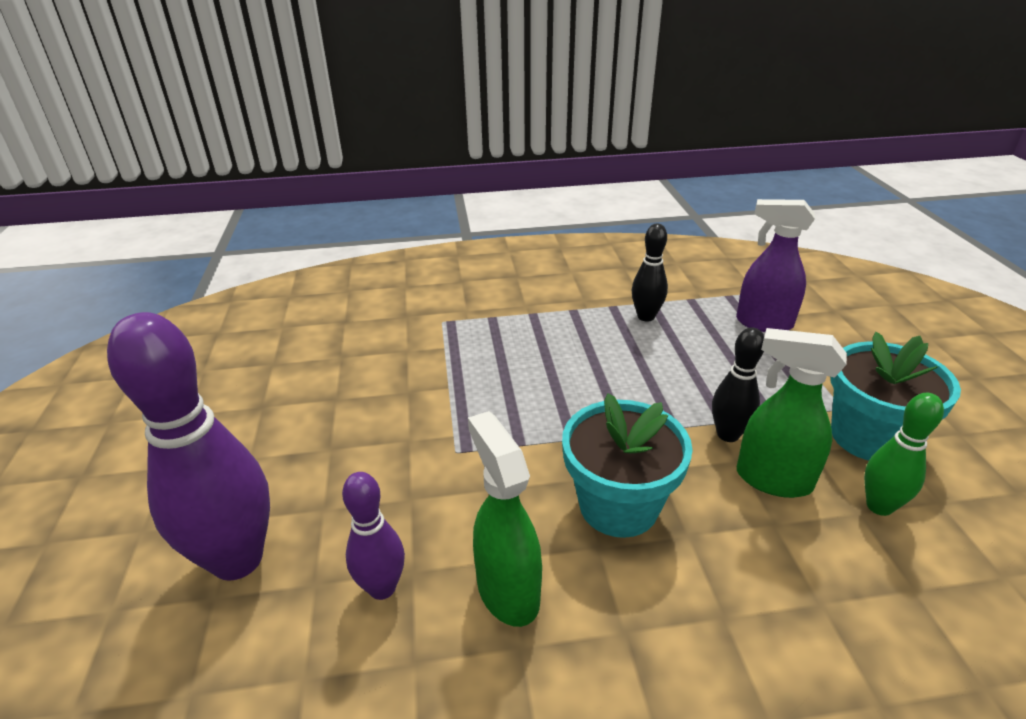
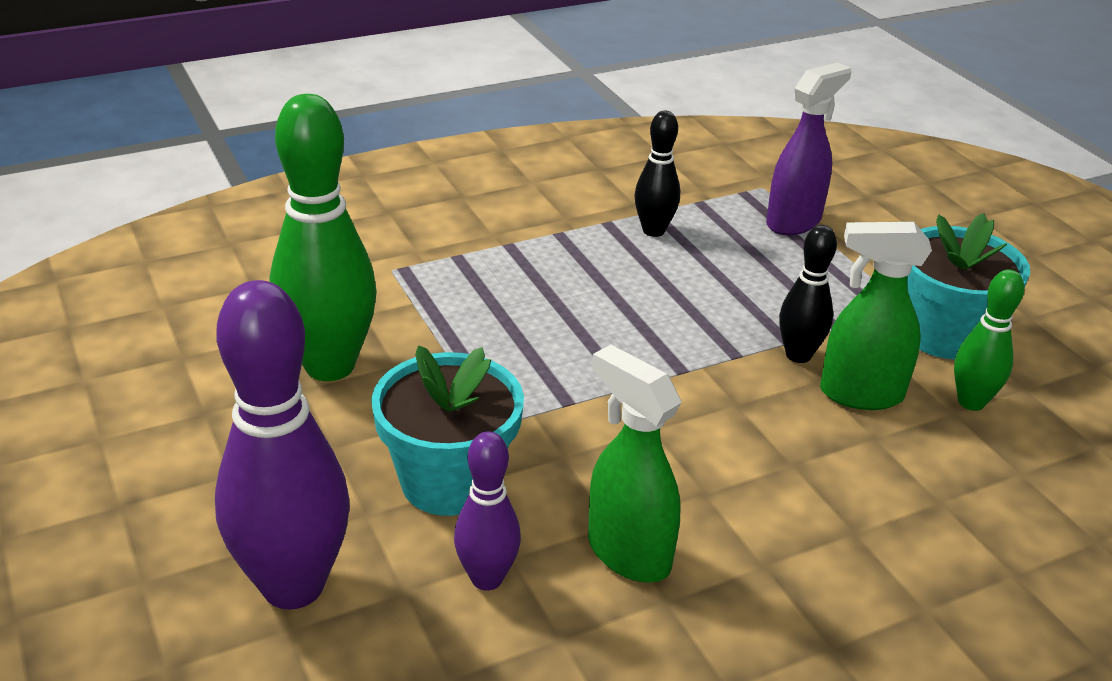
camera: 20 degrees left, 0 degrees up
turquoise flower pot [562,393,693,538] -> turquoise flower pot moved to [371,346,524,516]
purple spray bottle [736,199,815,332] -> purple spray bottle turned 135 degrees clockwise [766,62,851,235]
none -> green bowling pin [269,94,377,381]

